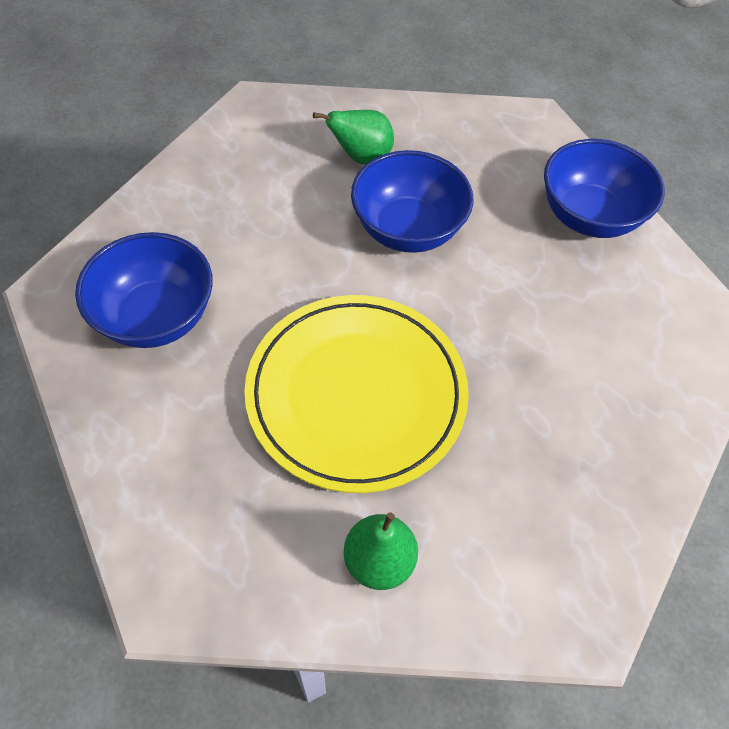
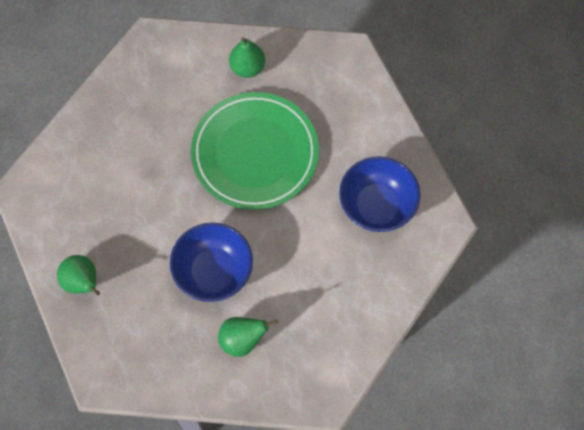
camera: 175 degrees left, 10 degrees up
yellow plate [244,295,469,493] -> green plate [191,92,319,210]
blue bowl [544,139,665,238] -> green pear [57,255,100,295]

